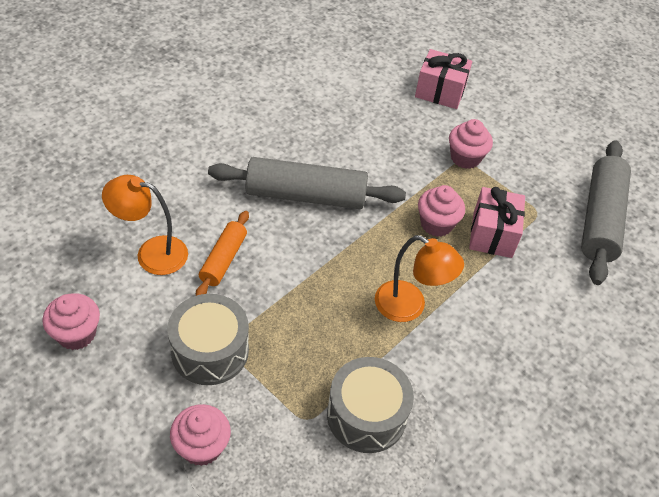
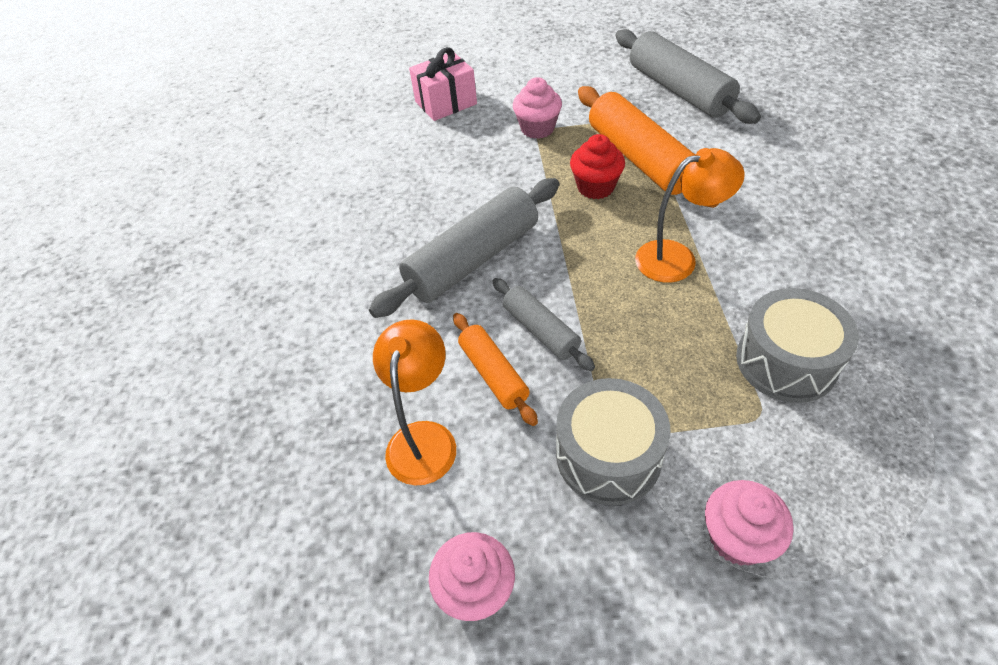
camera: 40 degrees left, 0 degrees up
orange lamp [102,175,188,275] -> orange lamp turned 135 degrees clockwise [373,319,456,486]
pink cupcake [418,185,465,237] -> red cupcake [570,134,625,199]
pink gift [469,187,525,258] -> orange rolling pin [578,86,718,208]
none -> grey rolling pin [492,278,595,371]

